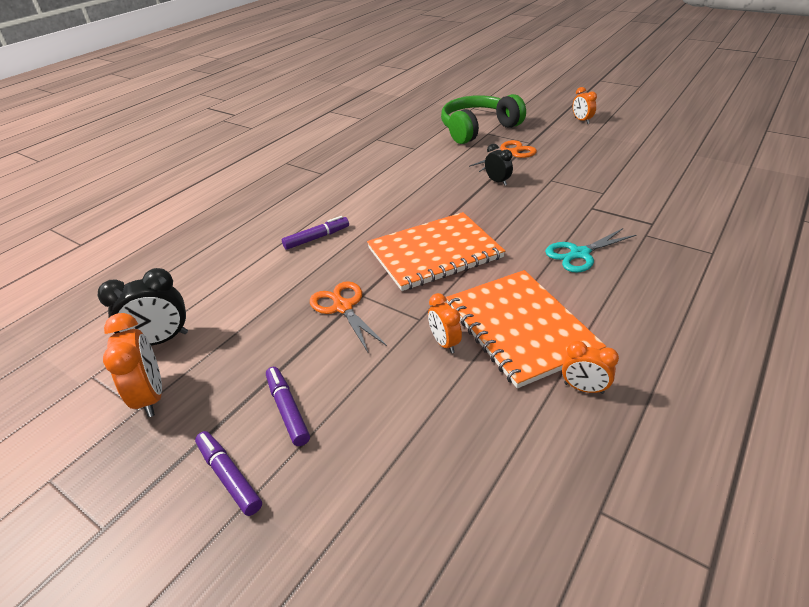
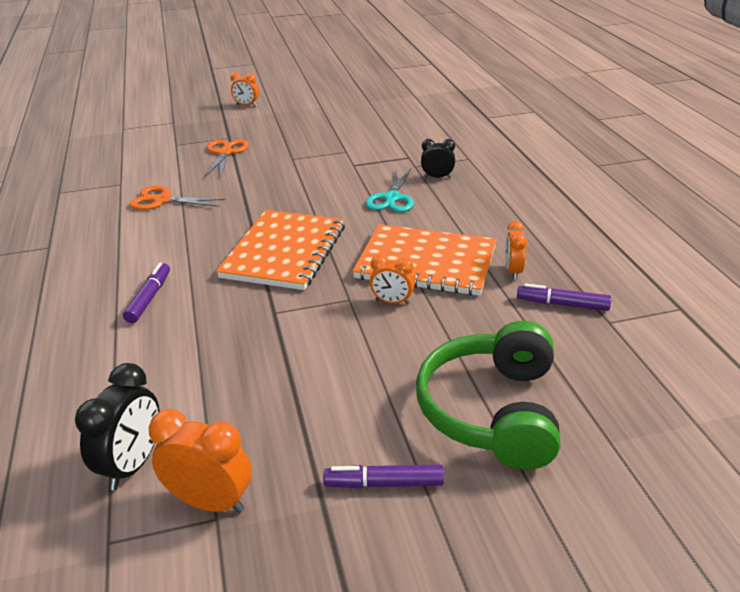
camera: 50 degrees left, 5 degrees down
purple marker [266,367,310,446] -> purple marker moved to [517,284,611,311]
orange scissors [310,281,387,352] -> orange scissors moved to [130,186,225,210]
green headphones [441,94,526,144] -> green headphones moved to [416,321,560,470]
black clock [485,144,513,186] -> black clock moved to [421,139,455,178]
orange clock [562,341,619,394] -> orange clock turned 120 degrees clockwise [505,221,527,280]

